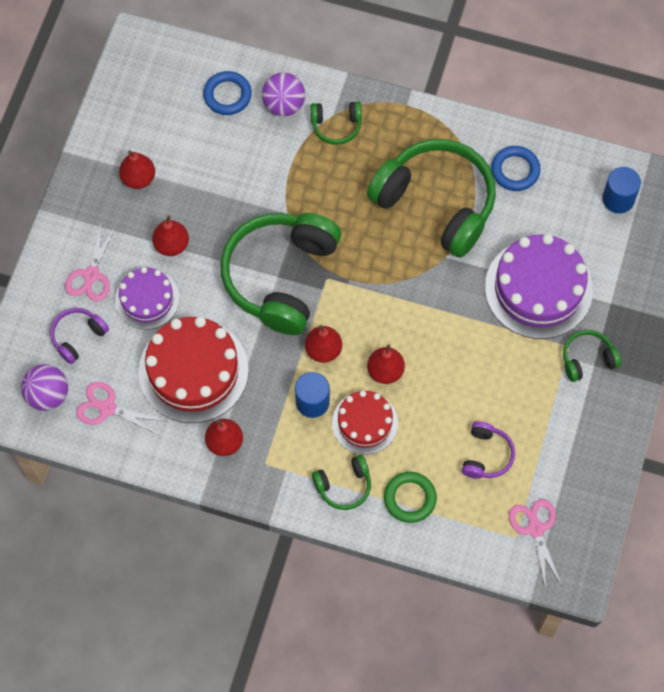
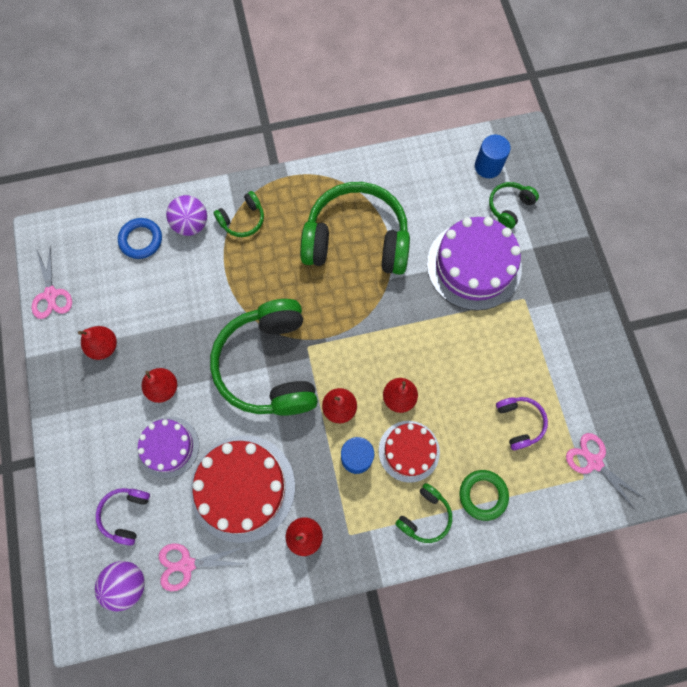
camera: 30 degrees left, 5 degrees up
pink scissors [65,221,117,302] -> pink scissors moved to [32,247,72,319]
blue ring [491,146,541,191] -> none
green headphones [563,330,621,382] -> green headphones moved to [489,182,539,229]

